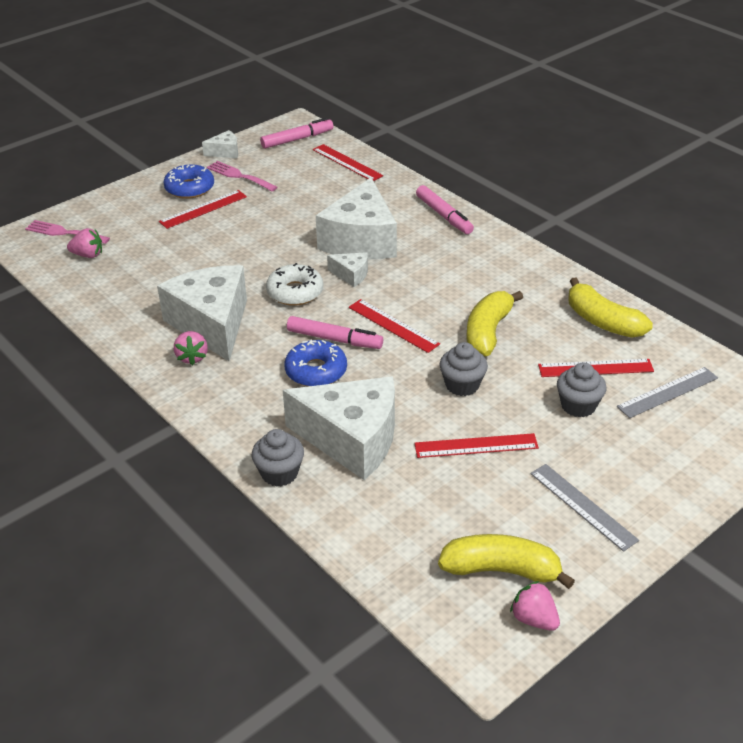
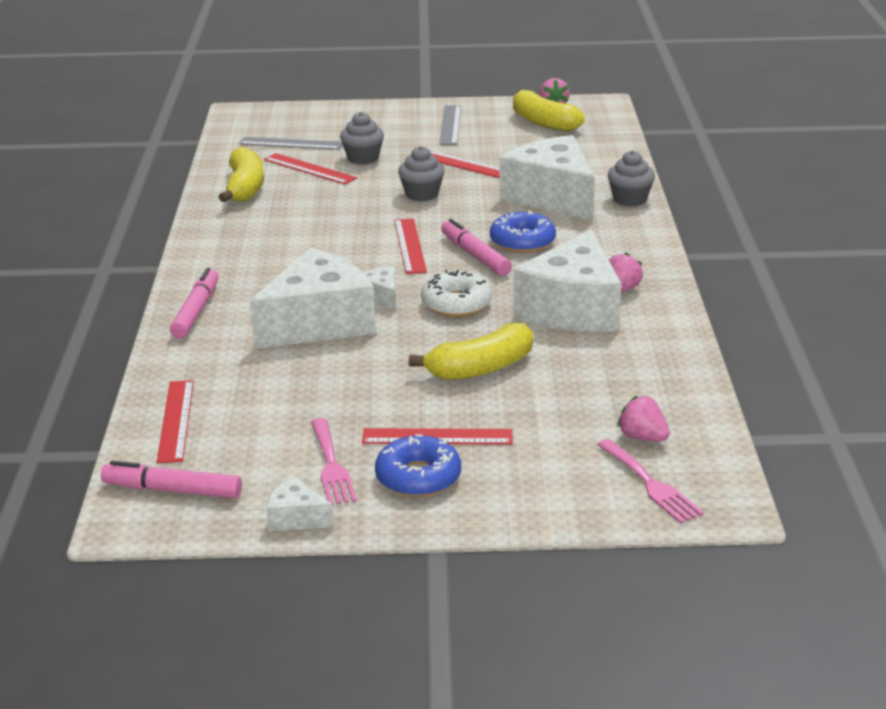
camera: 140 degrees left, 10 degrees down
yellow banana [467,291,523,357] -> yellow banana moved to [409,323,533,380]

